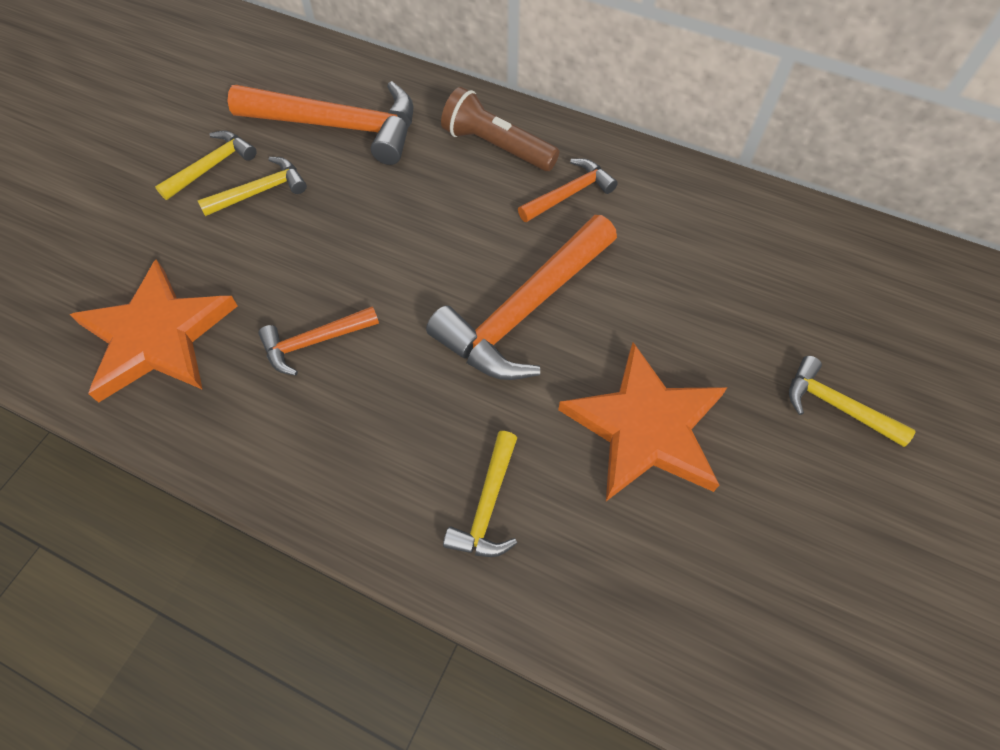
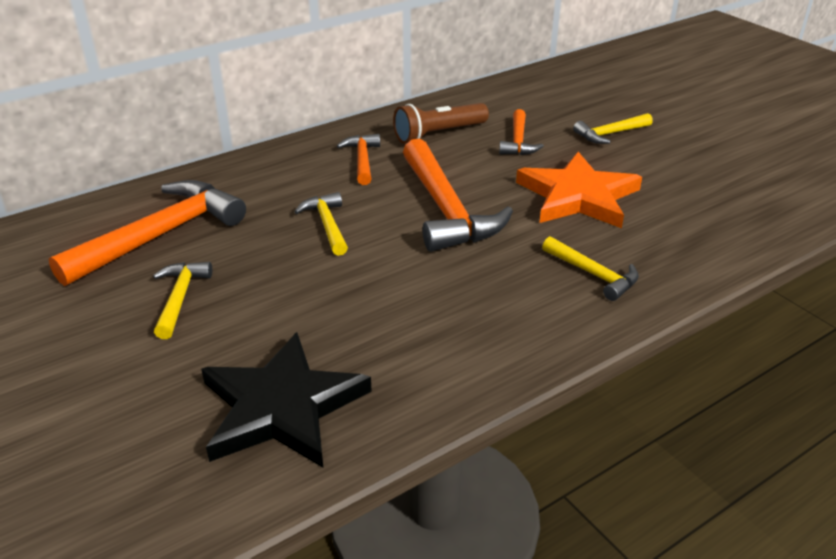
camera: 60 degrees left, 25 degrees down
orange star [70,259,238,403] -> black star [201,332,372,468]
yellow hammer [155,131,256,200] -> yellow hammer moved to [294,192,348,256]
orange hammer [258,306,379,376] -> orange hammer moved to [499,109,544,155]
brown flashlight [441,87,560,171] -> brown flashlight moved to [393,103,489,144]

